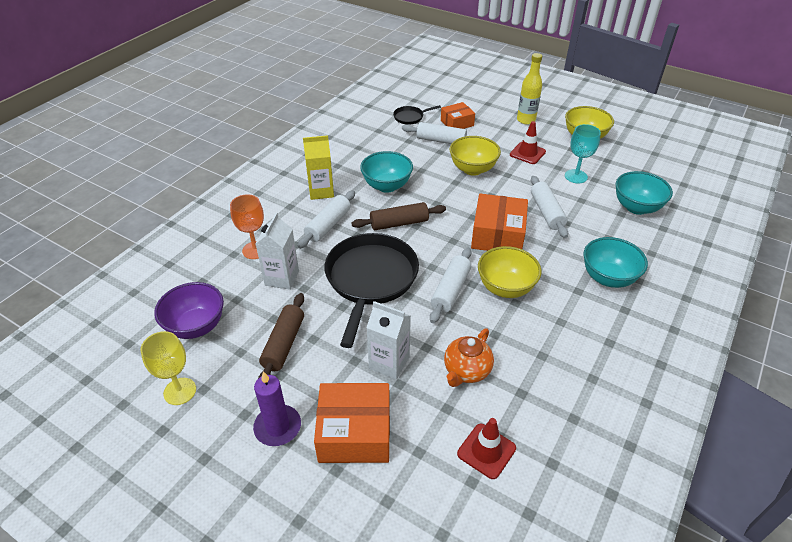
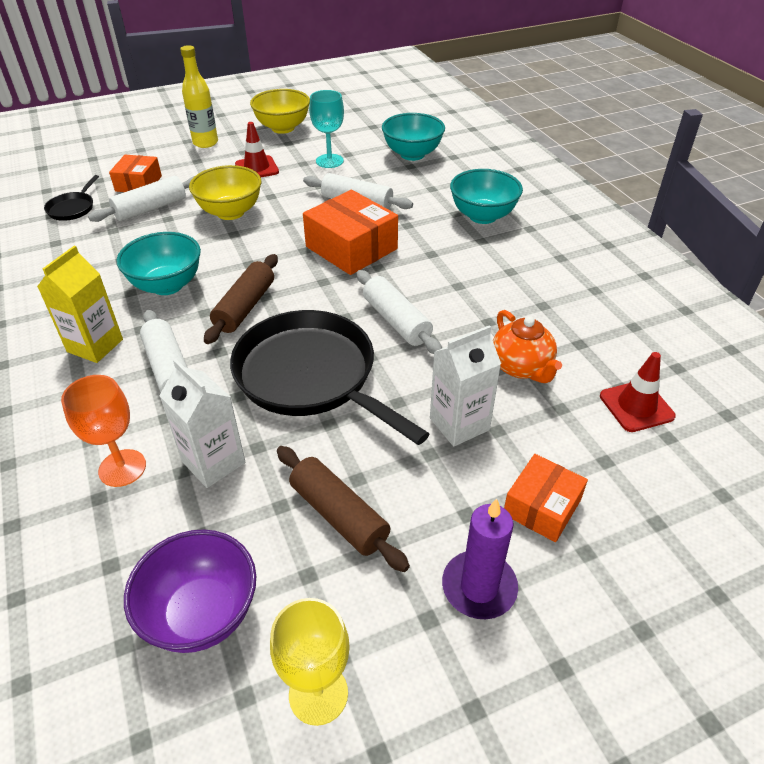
camera: 55 degrees left, 0 degrees up
orange box [314,383,390,463] -> orange box [504,454,588,542], size x0.61
yellow bowl [478,246,542,298] -> none

